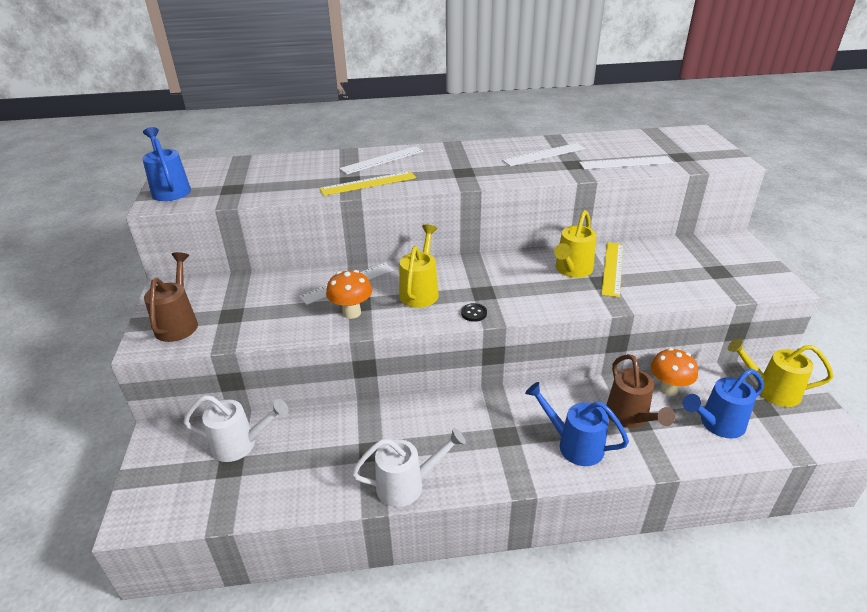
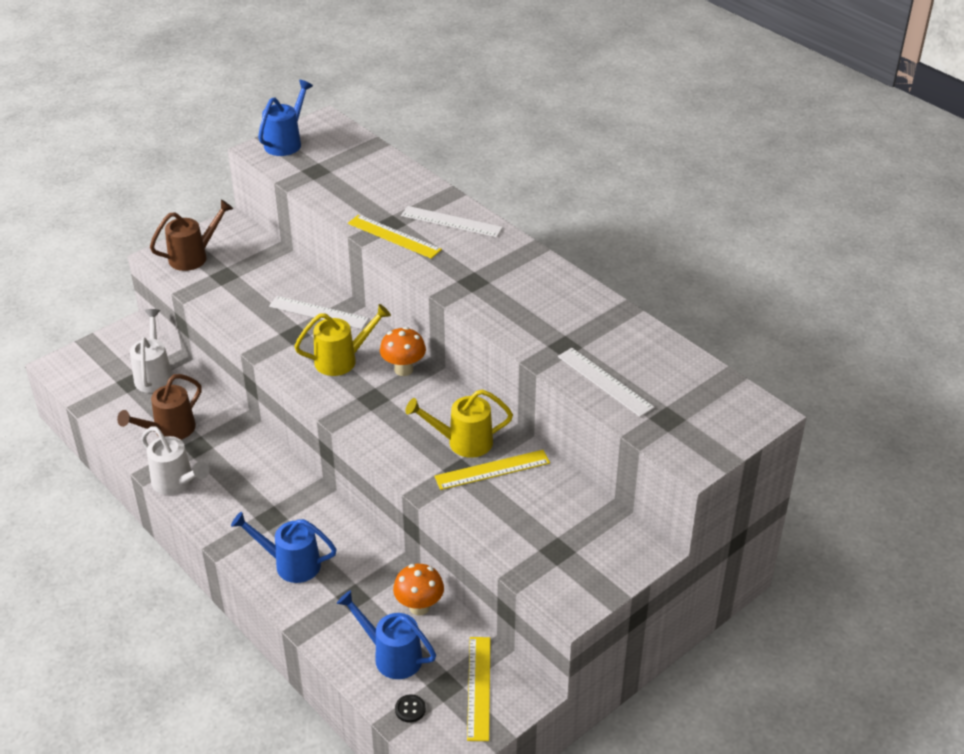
camera: 55 degrees right, 5 degrees up
white watering can [183,395,288,462] -> white watering can turned 150 degrees counterclockwise [130,309,173,393]
orange mushroom [326,270,372,319] -> orange mushroom moved to [380,327,426,376]
black button [461,303,487,322] -> black button moved to [395,694,426,723]
white ruler [502,143,585,166] -> none
blue watering can [525,382,629,466] -> blue watering can turned 75 degrees counterclockwise [231,512,337,583]
brown watering can [607,354,675,428] -> brown watering can moved to [117,374,202,440]
yellow watering can [727,338,833,407] -> yellow ruler [467,637,491,741]

